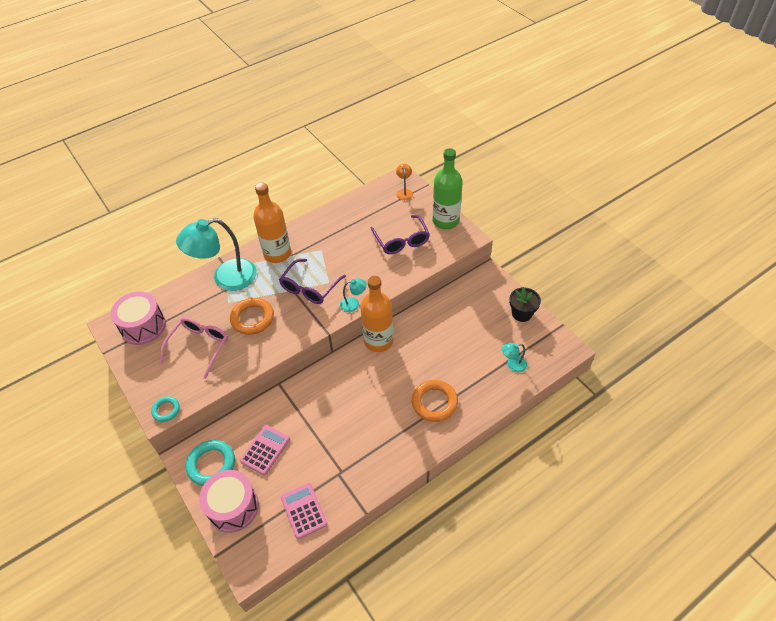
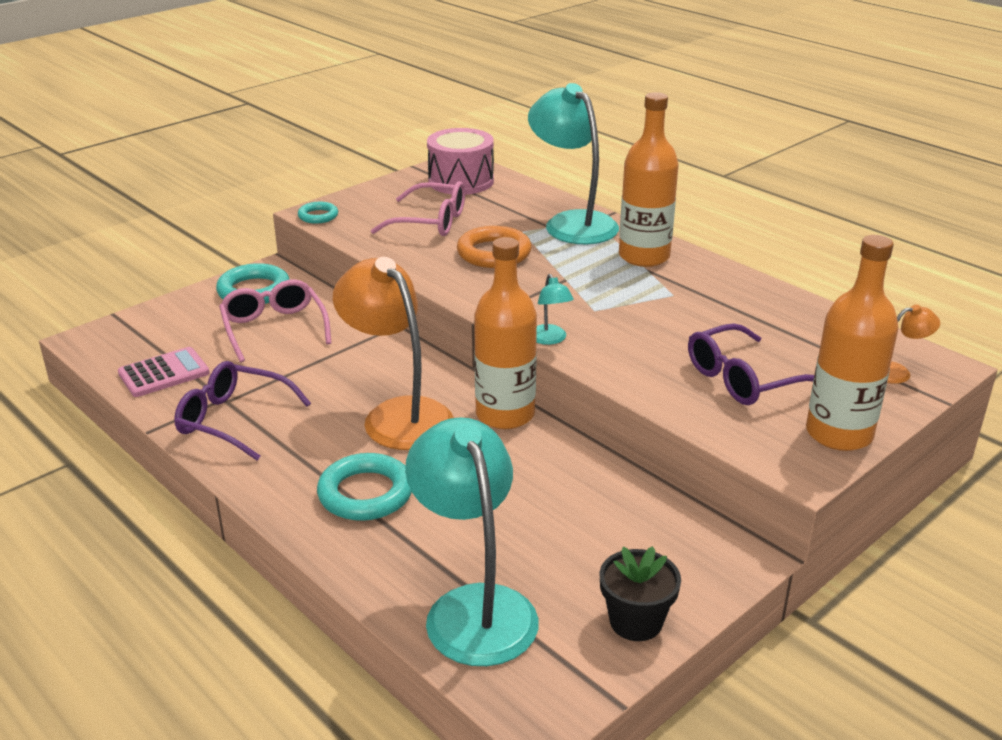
camera: 80 degrees right, 20 degrees down
pink drum [199,470,259,533] -> none
pink calculator [240,425,290,475] -> pink glasses [219,279,331,362]
purple glasses [279,259,346,304] -> purple glasses moved to [174,361,311,460]
orange ring [412,380,458,422] -> turquoise ring [317,453,412,521]
green bottle [433,148,463,229] -> orange bottle [806,235,899,451]
turquoise lamp [502,343,527,372] -> turquoise lamp [405,417,539,666], size x2.31
none -> orange lamp [333,257,454,450]

